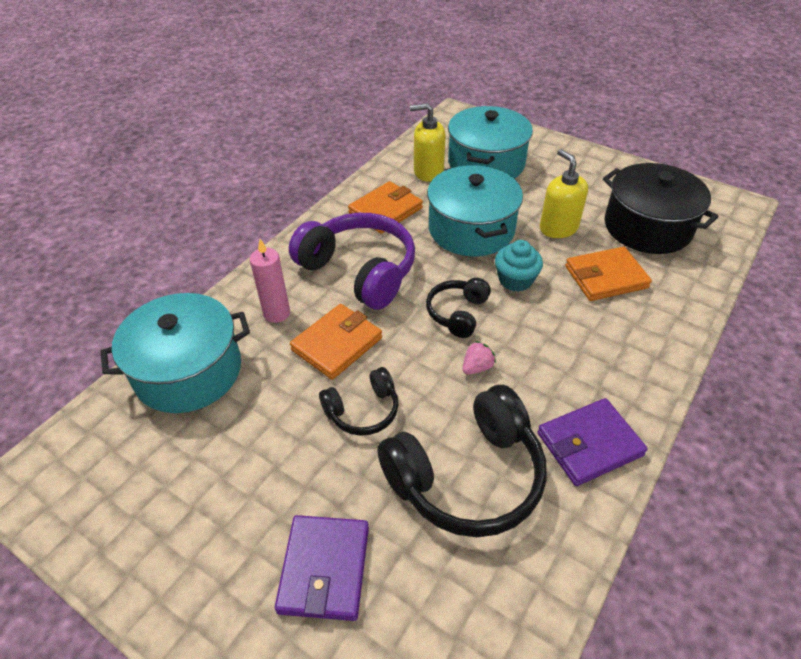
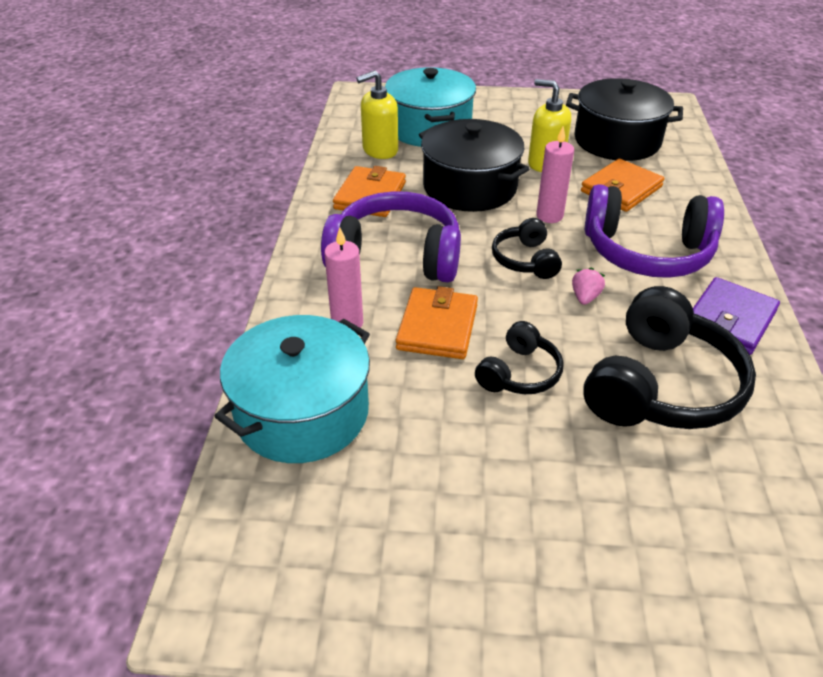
camera: 30 degrees left, 5 degrees down
purple wallet [275,515,369,621] -> none
turquoise pot [427,165,523,256] -> black pot [419,119,529,212]
turquoise cupcake [495,240,543,292] -> pink candle [536,127,574,223]
none -> purple headphones [585,184,724,278]

